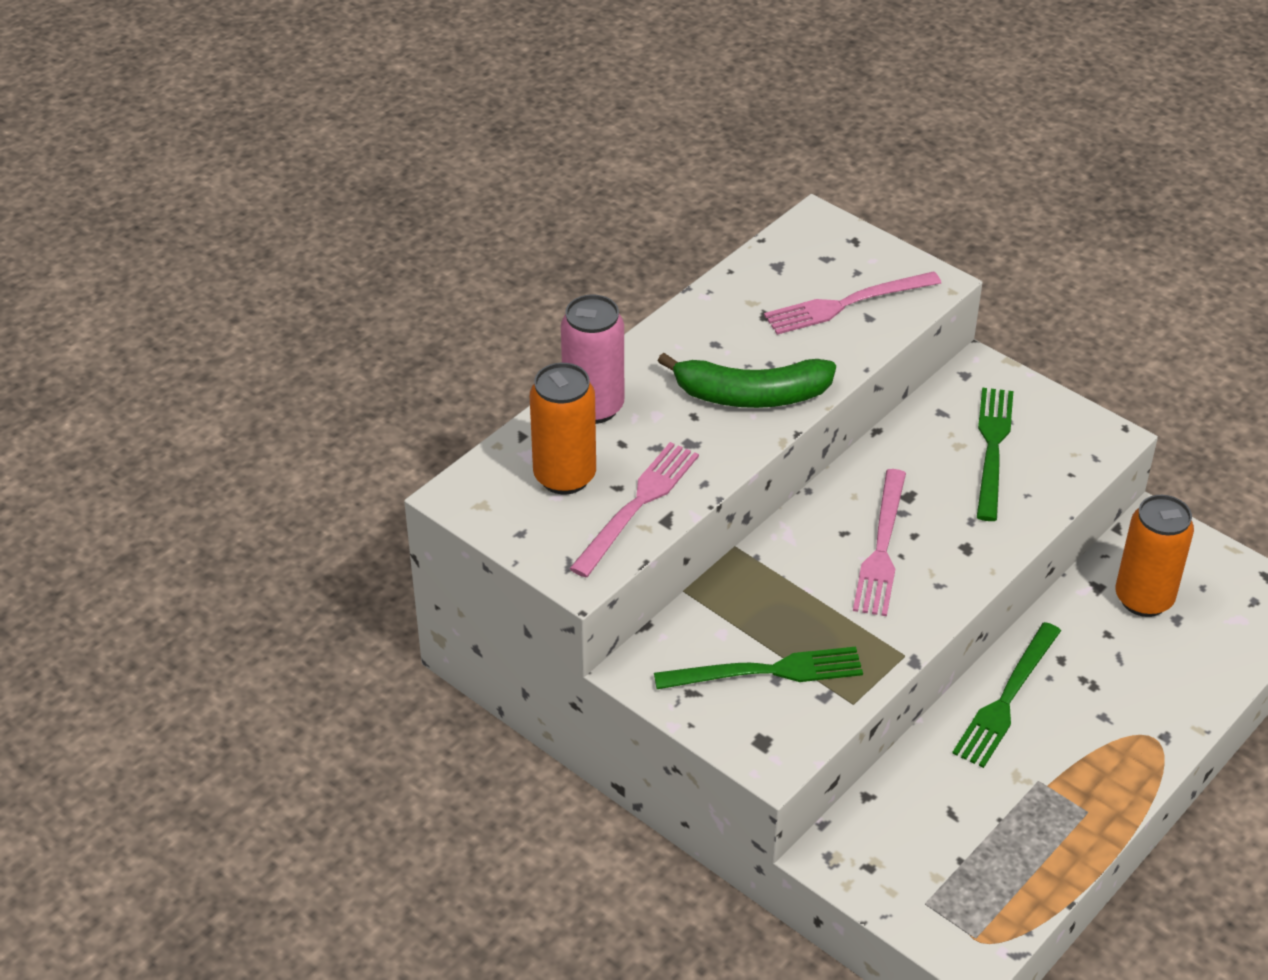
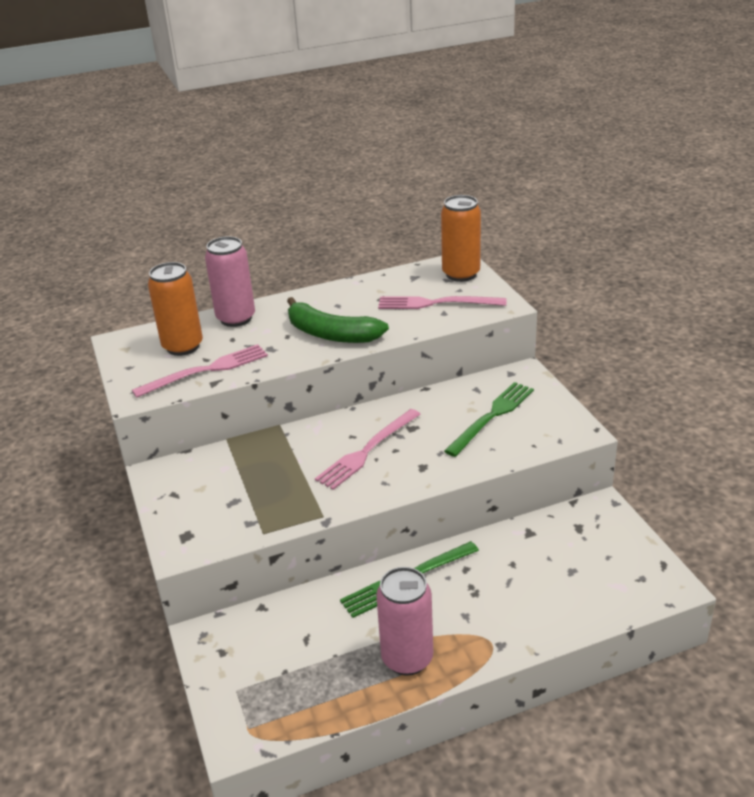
camera: 30 degrees right, 10 degrees down
green fork [654,647,863,689] -> none
orange can [1116,495,1194,617] -> orange can moved to [441,195,481,282]
none -> pink can [376,567,433,676]

